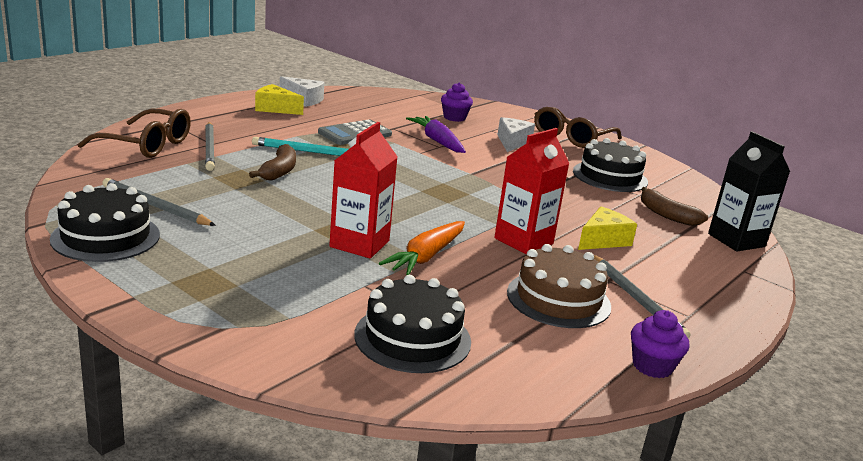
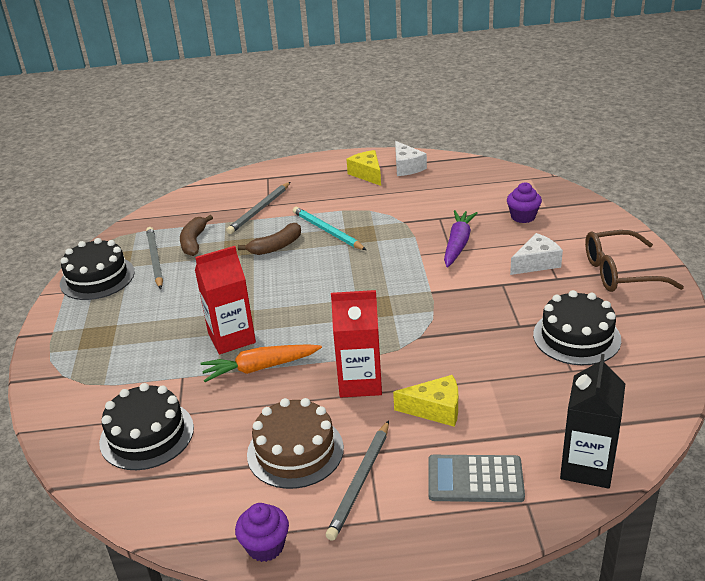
camera: 50 degrees right, 10 degrees up
brown glasses [78,109,191,158] -> none
grey calculator [318,119,392,145] -> grey calculator moved to [428,455,525,502]
brown banana [641,187,708,226] -> brown banana moved to [180,215,213,256]

